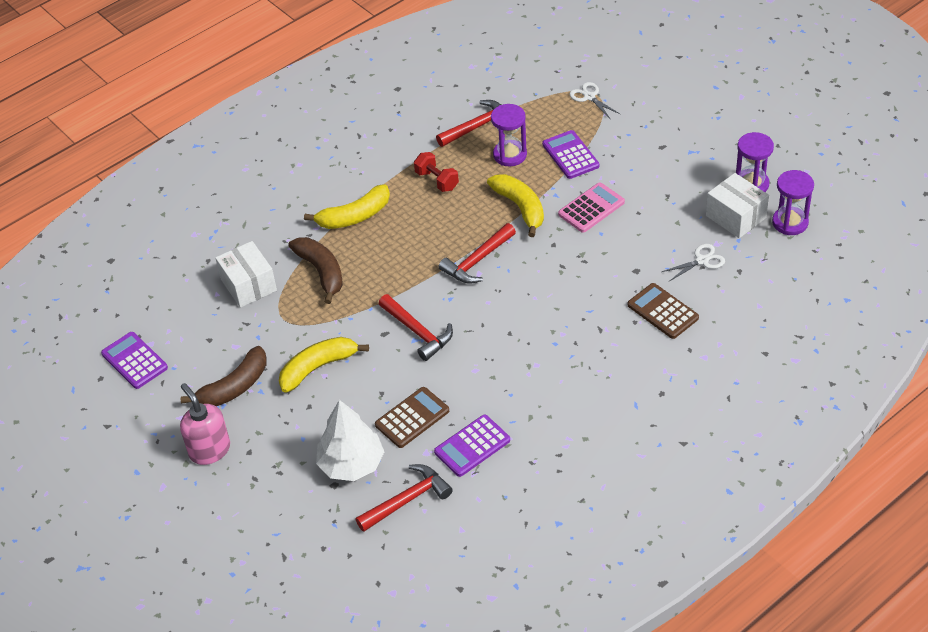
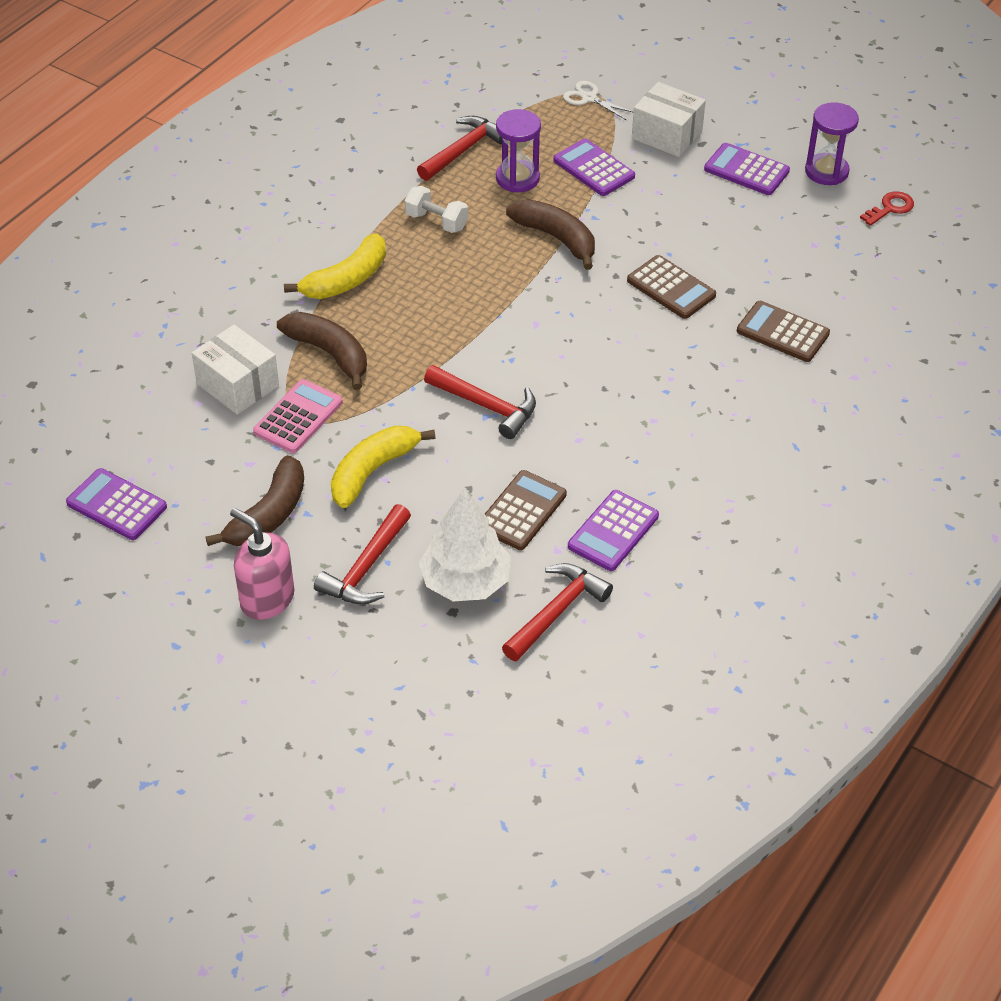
camera: 20 degrees left, 0 degrees up
red dumbbell [414,152,459,192] -> white dumbbell [405,186,468,233]
red hammer [439,223,516,284] -> red hammer moved to [314,504,411,605]
yellow banana [487,174,544,237] -> brown banana [506,199,595,270]
pink calculator [558,183,625,233] -> pink calculator moved to [253,379,343,453]
white scissors [662,244,725,281] -> none
white box [706,173,769,238] -> white box moved to [632,82,706,157]
purple hourglass [772,170,814,235] -> red key [860,191,914,226]
none -> brown calculator [627,255,716,319]
none -> purple calculator [704,143,790,195]

